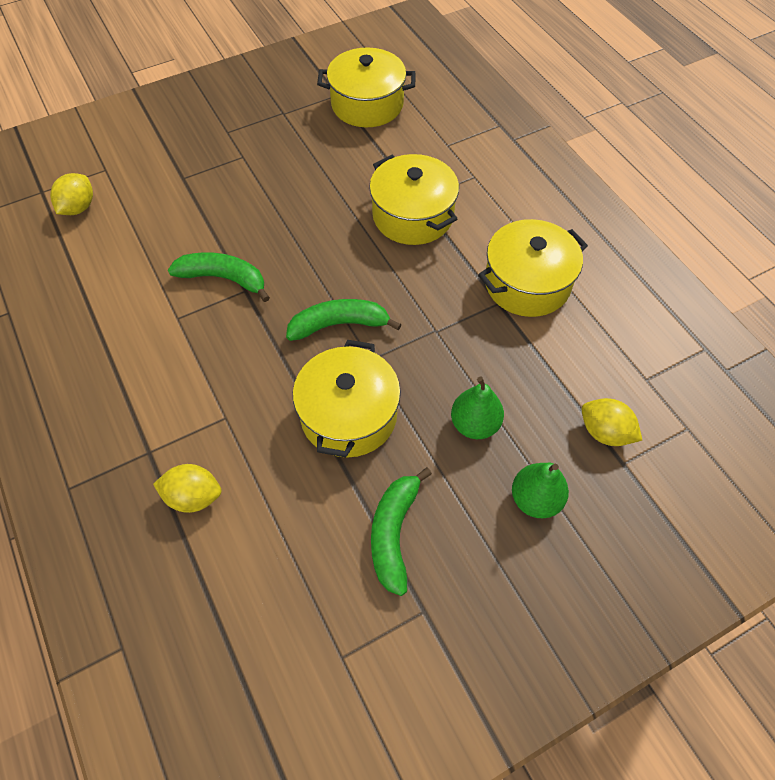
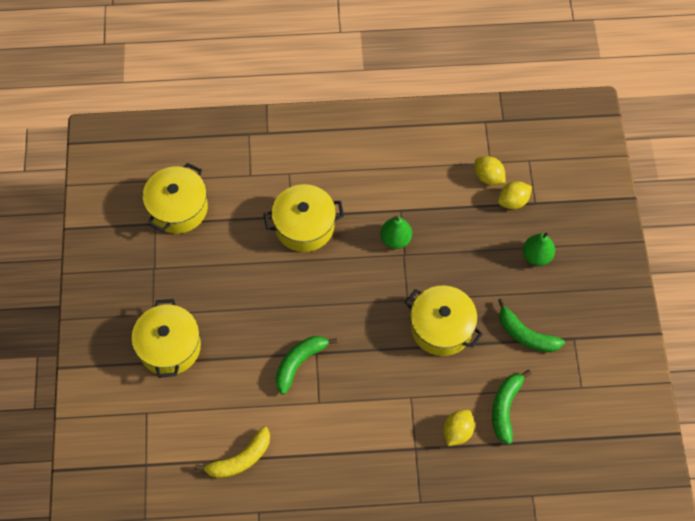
camera: 65 degrees left, 5 degrees up
yellow lemon [50,173,93,215] -> yellow lemon moved to [475,156,505,185]
green banana [286,299,402,341] -> green banana moved to [492,370,531,445]
green pear [451,377,504,439] -> green pear moved to [380,216,412,249]
yellow pot [478,219,588,317] -> yellow pot moved to [132,299,201,378]
none -> yellow banana [195,427,270,479]

